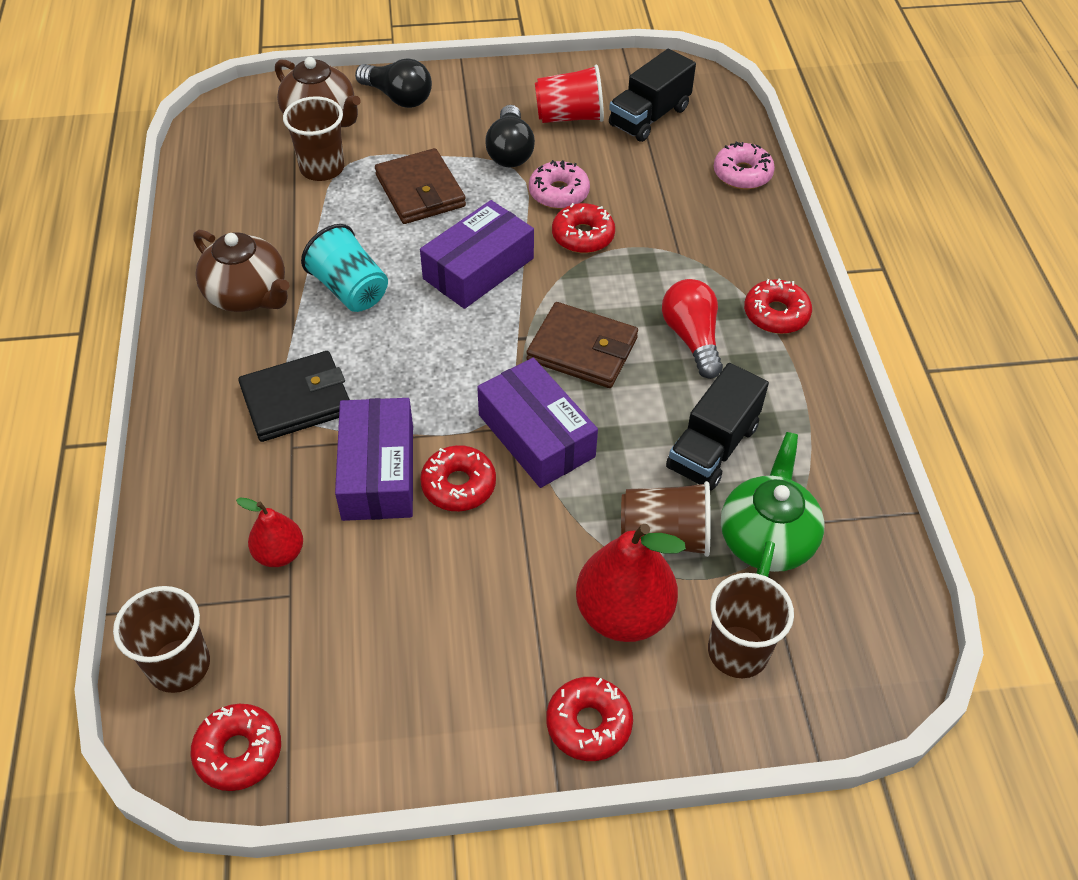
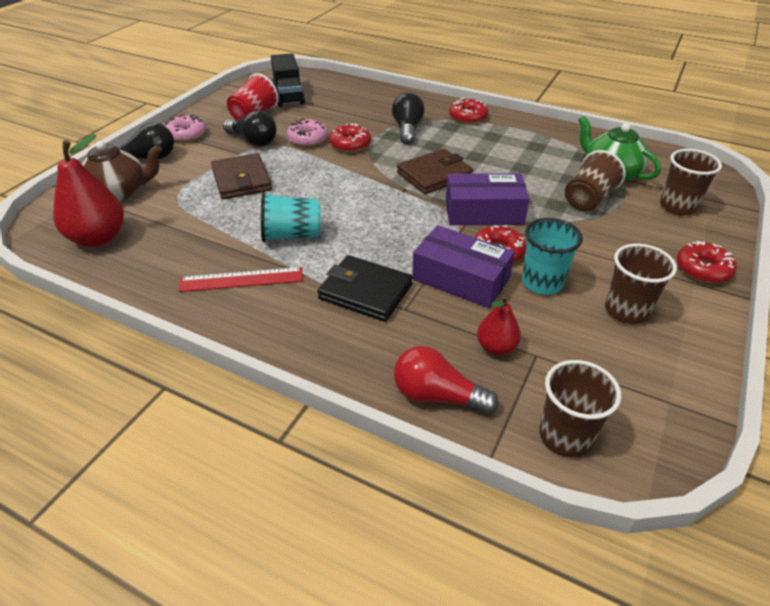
camera: 55 degrees left, 10 degrees down
red donut [190,704,281,791] -> none
brown teapot [193,230,290,312] -> red ruler [178,267,303,292]
black wallet [238,351,350,442] -> black wallet turned 75 degrees counterclockwise [318,255,413,322]
brown cup [283,96,344,181] -> brown cup moved to [605,244,677,324]
brown wallet [375,148,466,224] -> brown wallet turned 60 degrees clockwise [211,153,272,199]
purple box [420,200,534,309] -> none
red pear [576,524,686,642] -> red pear moved to [53,134,124,247]
red light bulb [662,279,723,379] -> red light bulb moved to [394,346,498,415]
black truck [666,363,769,490] -> none
pink donut [714,141,775,189] -> pink donut moved to [165,114,206,142]
none -> black light bulb [392,93,425,145]
none -> turquoise cup [522,218,583,295]

